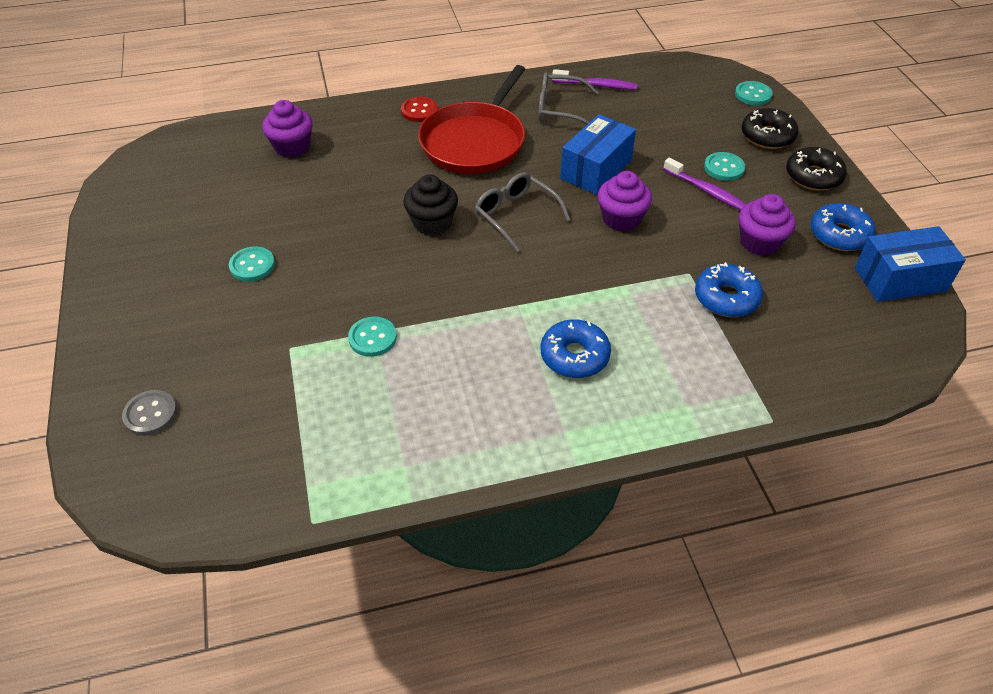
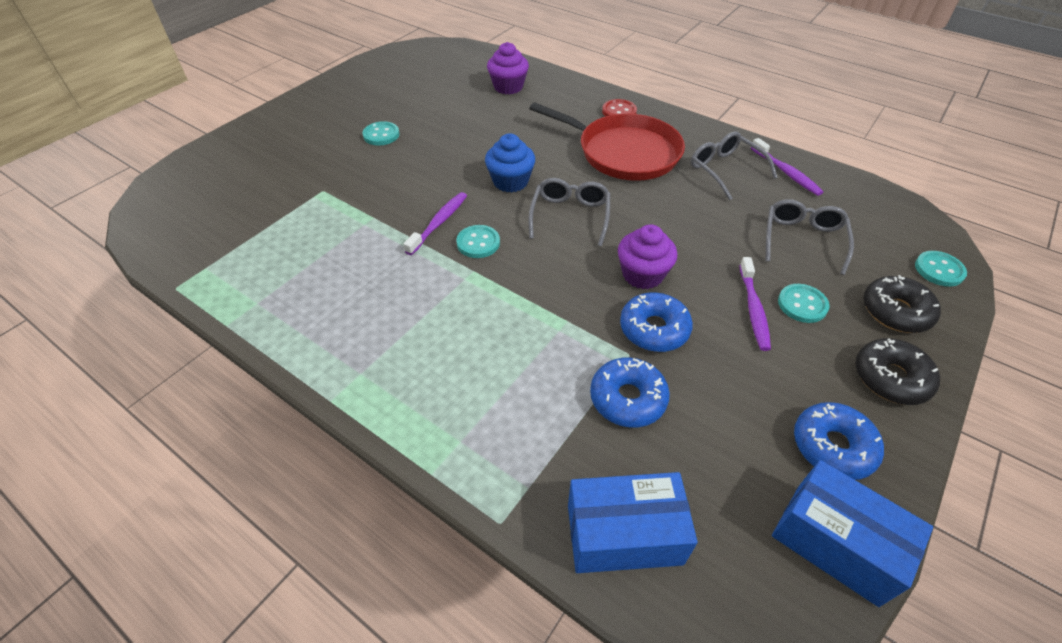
camera: 50 degrees right, 0 degrees up
grey button [122,390,177,436] -> none
turquoise button [348,317,397,357] -> turquoise button moved to [456,225,500,258]
black cupcake [403,175,458,236] -> blue cupcake [485,134,535,193]
red pan [418,65,525,174] -> red pan turned 135 degrees counterclockwise [529,102,685,181]
blue donut [541,320,611,378] -> blue donut moved to [620,292,693,352]
blue box [560,114,636,195] -> blue box moved to [568,472,698,573]
purple cupcake [739,194,796,256] -> none
none -> purple toothbrush [403,192,467,255]
none -> grey glasses [766,199,854,275]

